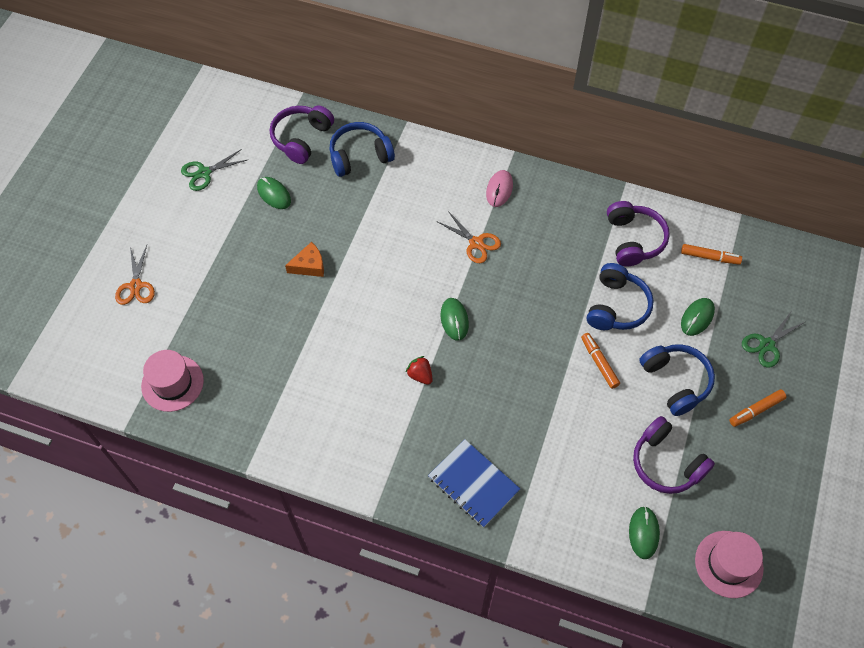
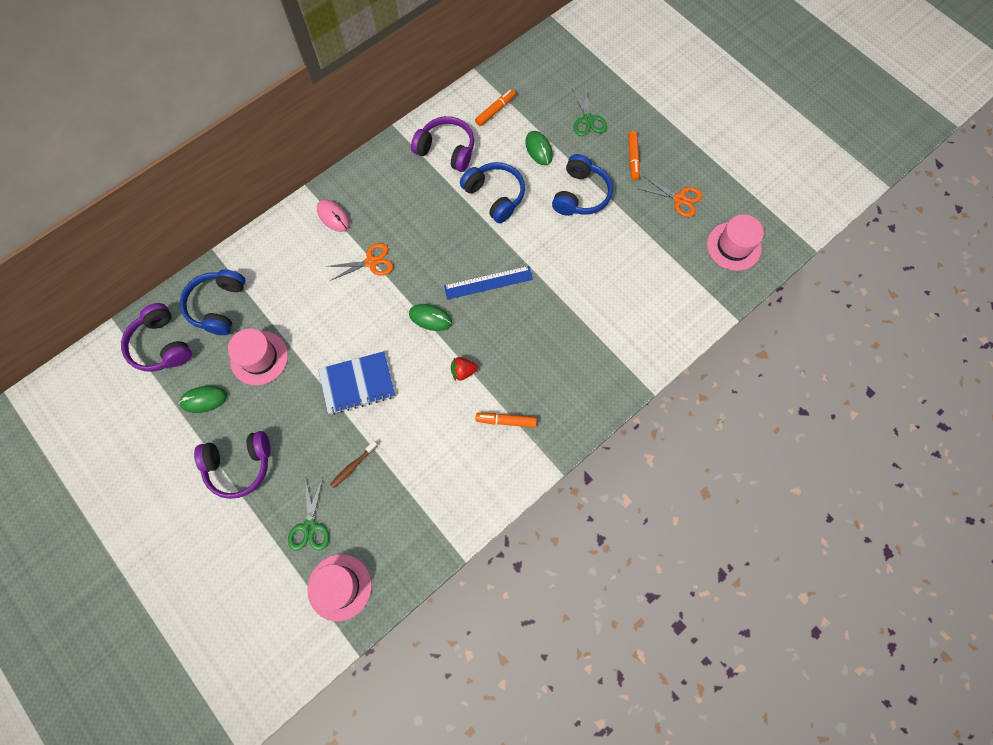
camera: 60 degrees left, 10 degrees up
orange scissors [115,245,155,305] -> orange scissors moved to [637,176,702,217]
green scissors [181,149,247,191] -> green scissors moved to [288,477,329,551]
orange cheese [285,242,324,277] -> none
blue notebook [428,439,520,528] -> blue notebook moved to [318,351,395,415]
orange marker [581,333,620,389] -> orange marker moved to [476,413,537,427]
green mouse [629,506,660,559] -> none
purple headphones [633,416,715,494] -> purple headphones moved to [194,431,271,499]
blue headphones [639,344,715,416] -> blue headphones turned 105 degrees clockwise [552,154,613,216]
none -> pink hat [228,328,288,385]
none -> brown toothbrush [330,441,378,489]
none -> blue ruler [444,266,533,300]

